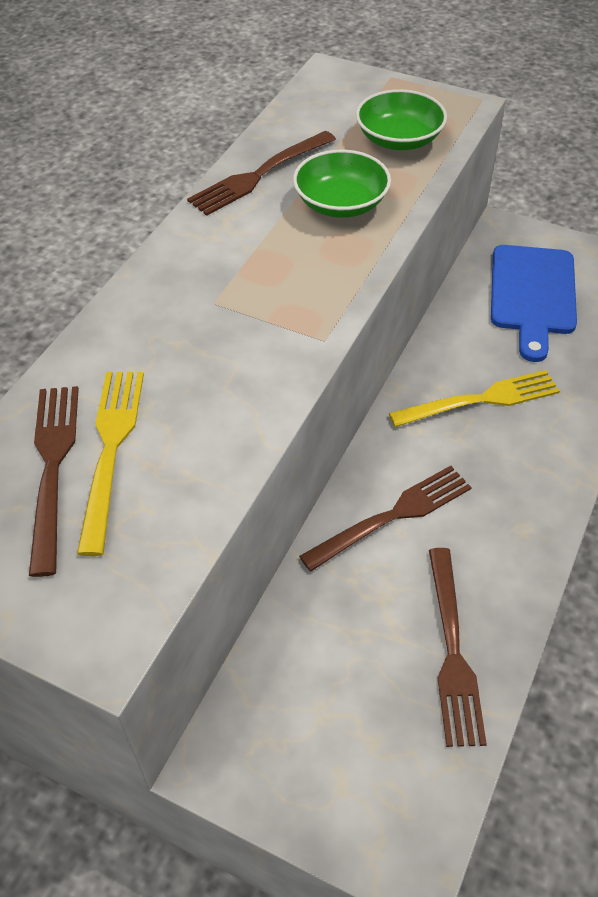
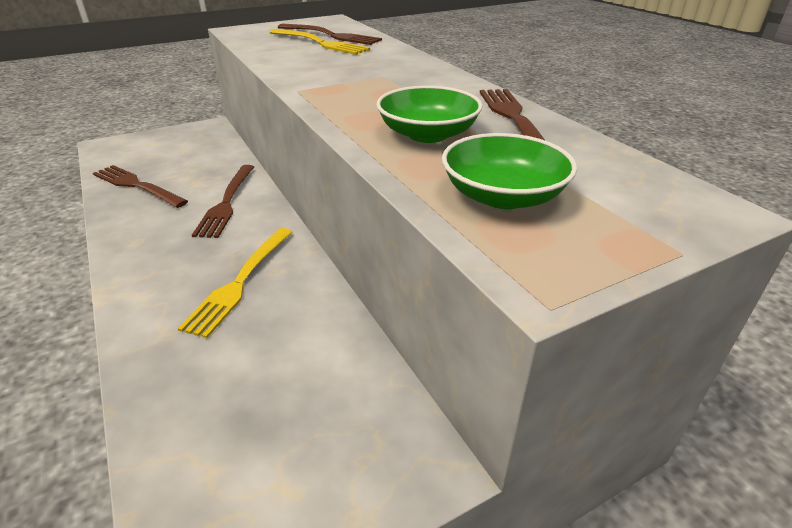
camera: 125 degrees right, 15 degrees down
blue cutting board [491,245,577,362] -> none

